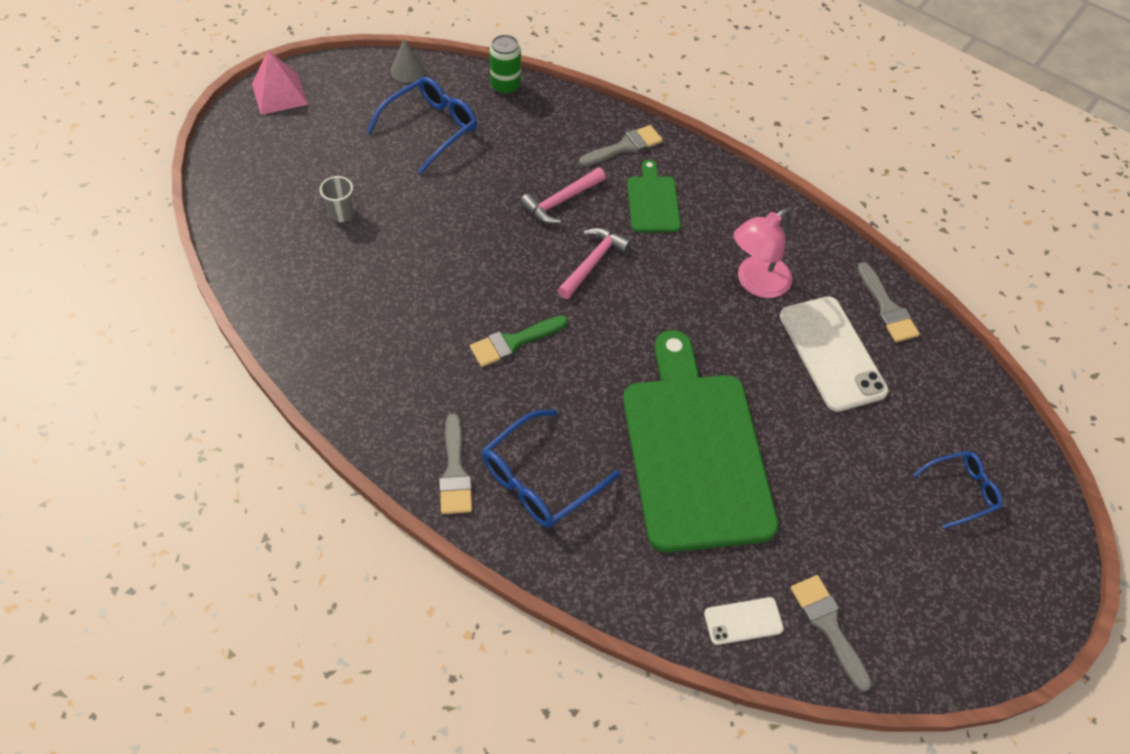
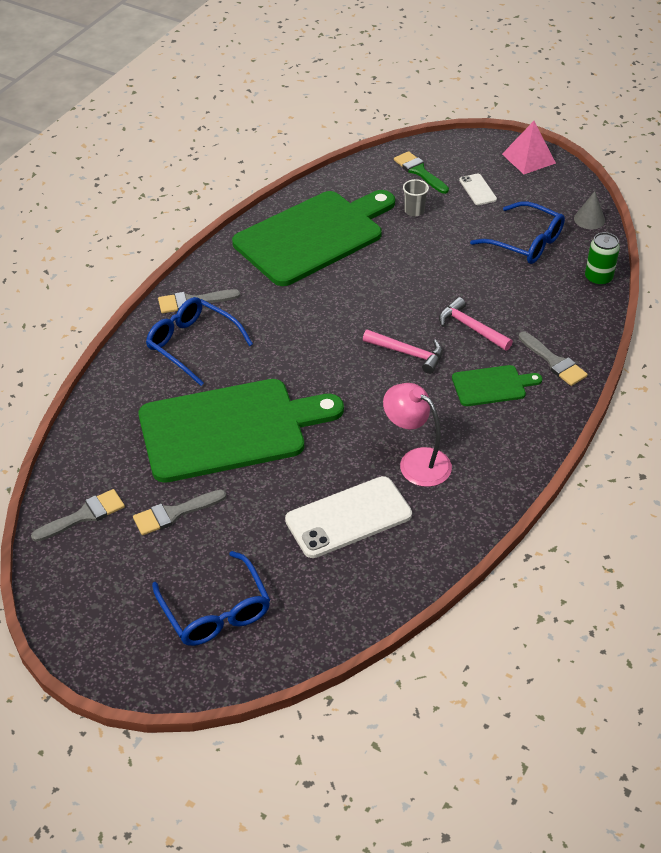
camera: 85 degrees right, 10 degrees down
green brush [470,315,568,367] -> green brush moved to [394,151,449,194]
white phone [704,597,784,645] -> white phone moved to [459,174,497,205]
grey brush [857,262,920,342] -> grey brush moved to [133,490,226,535]
blue glasses [913,451,1003,529] -> blue glasses [152,551,270,646], size x1.59
none -> green cutting board [232,190,395,286]

